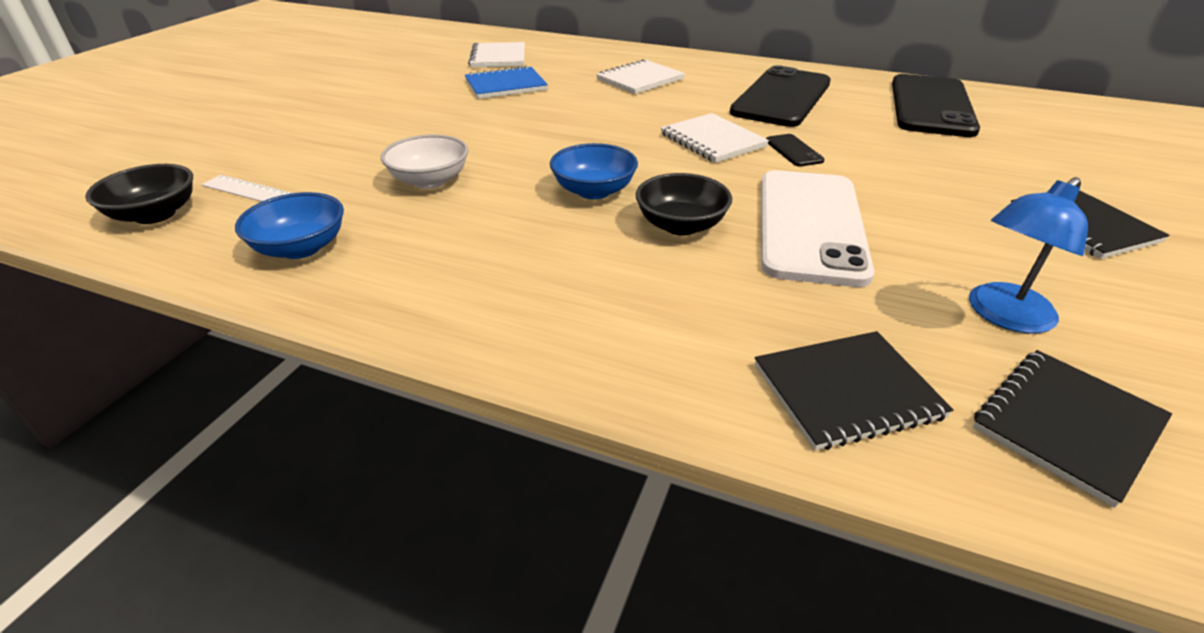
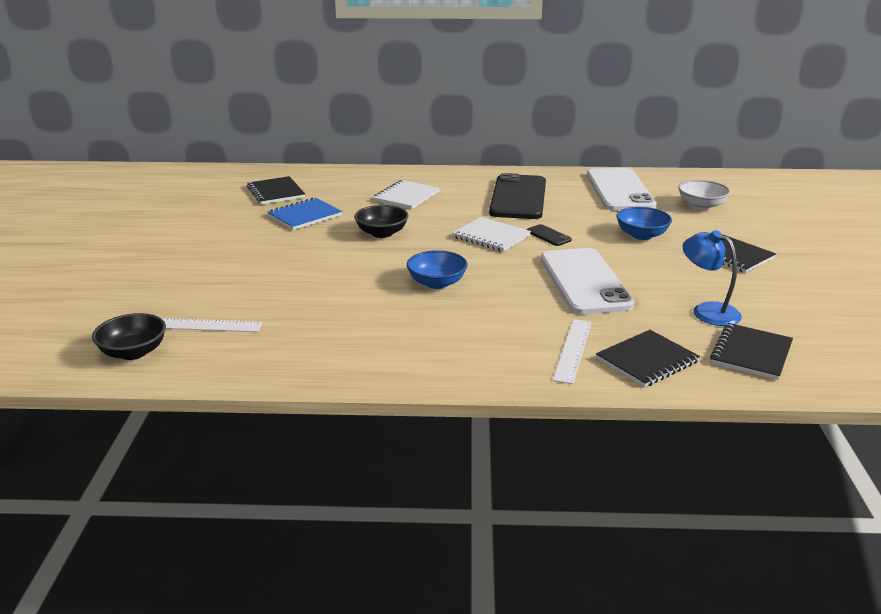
camera: 20 degrees left, 10 degrees down
blue bowl [235,192,344,259] -> blue bowl moved to [617,207,672,240]
white bowl [381,134,468,189] -> white bowl moved to [678,180,731,210]
white notebook [468,42,525,67] -> black notebook [247,176,305,205]
black bowl [636,173,732,235] -> black bowl moved to [354,205,409,238]
black phone [892,74,980,137] -> white phone [587,168,657,211]
blue lamp [969,177,1088,334] -> blue lamp turned 105 degrees clockwise [683,230,742,326]
none -> white ruler [553,319,592,384]

